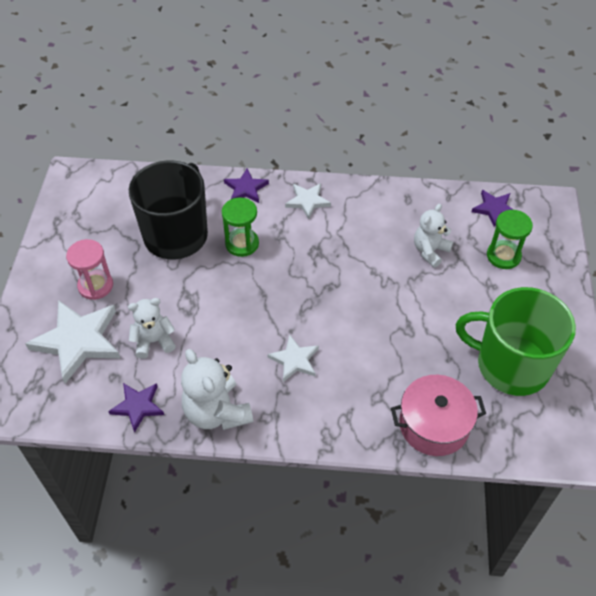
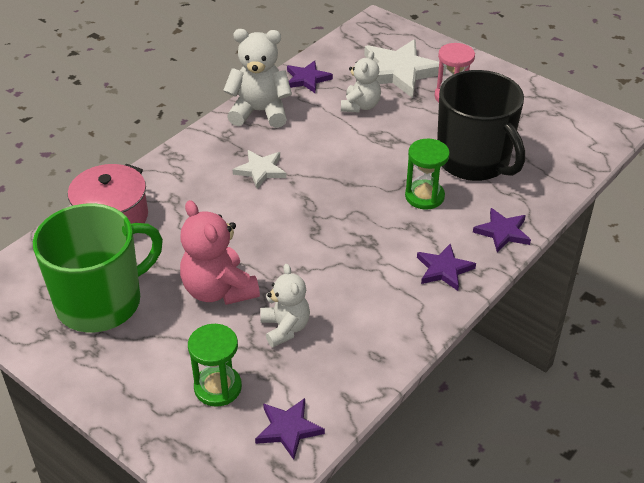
camera: 125 degrees right, 10 degrees down
white star [285,183,331,219] -> purple star [417,244,476,291]
none -> pink teddy bear [180,200,260,305]

